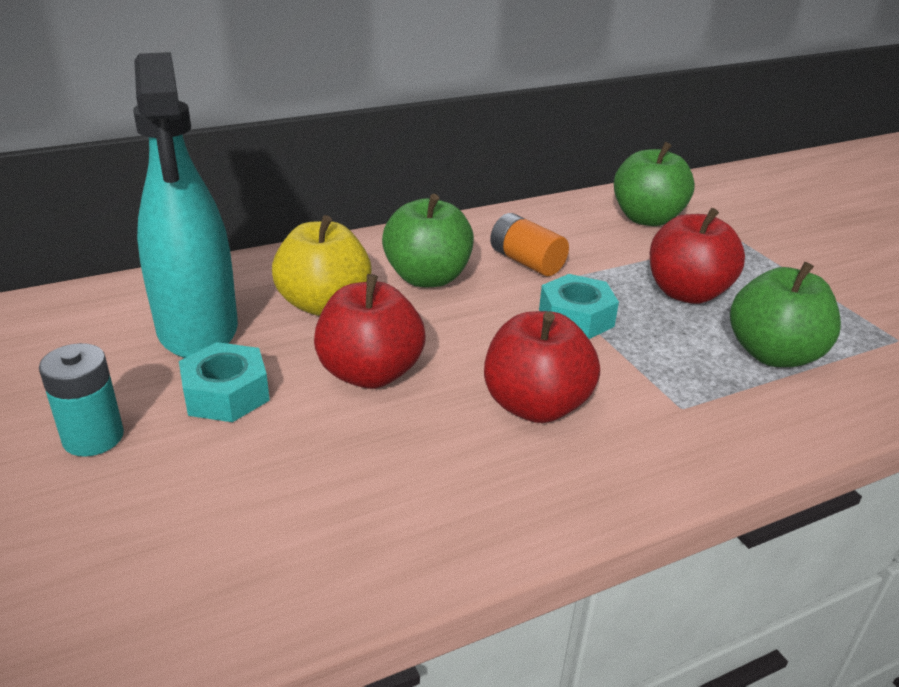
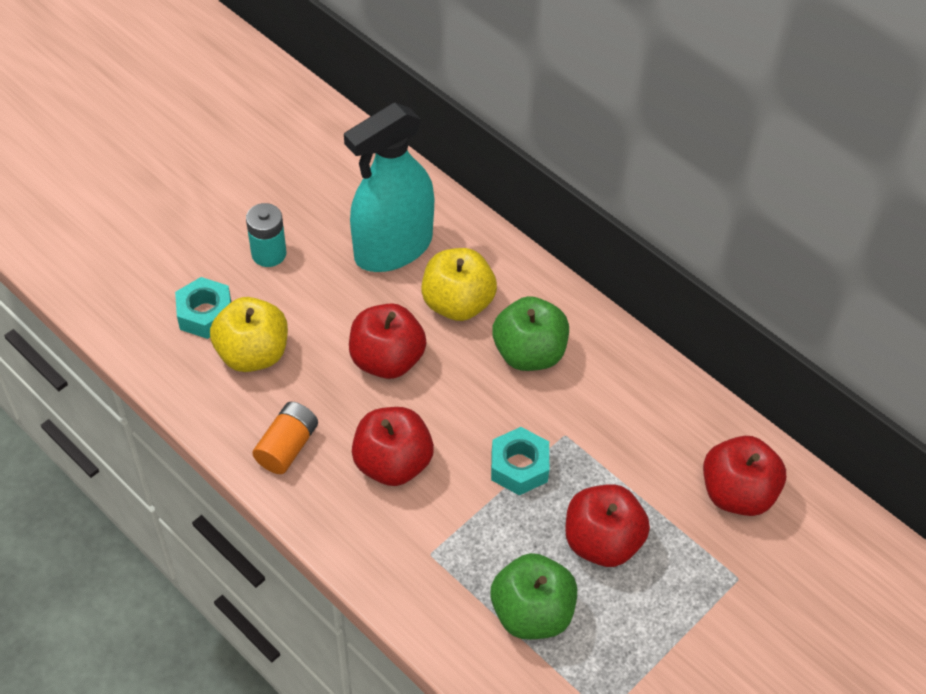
camera: 70 degrees right, 20 degrees up
turquoise nut [179,342,270,422] -> turquoise nut moved to [175,277,231,339]
orange battery [490,213,569,276] -> orange battery moved to [252,402,318,474]
green apple [614,142,695,226] -> red apple [703,436,786,516]
none -> yellow apple [210,297,288,372]

